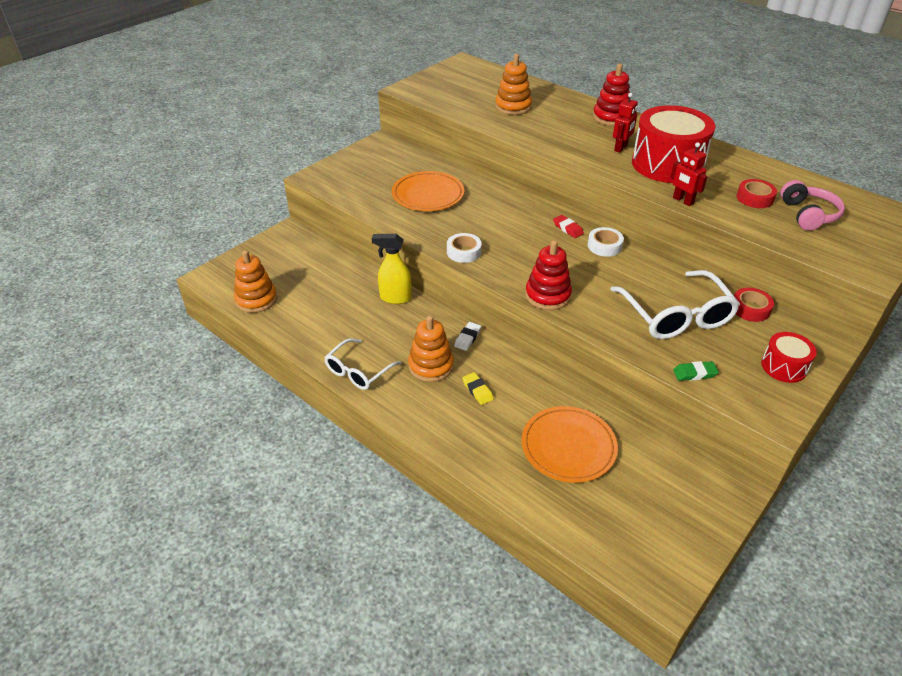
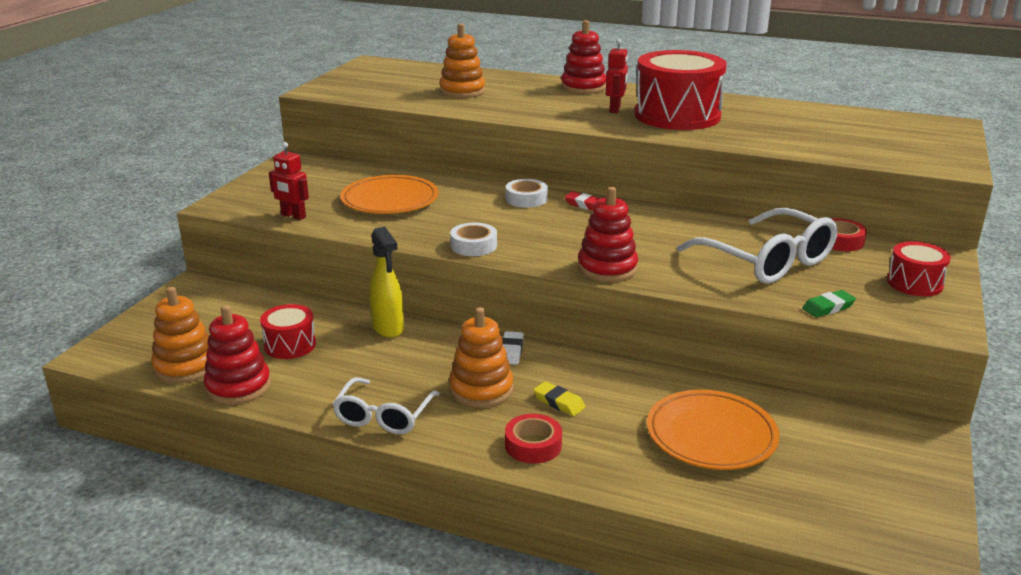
camera: 20 degrees left, 15 degrees down
yellow spray bottle [372,234,411,304] -> yellow spray bottle turned 105 degrees counterclockwise [369,227,404,338]
white tape [588,227,624,257] -> white tape moved to [506,179,548,208]
red robot [670,142,708,206] -> red robot moved to [269,142,309,220]
red tape [736,179,777,208] -> red tape moved to [505,414,562,464]
pink headphones [780,180,845,231] -> none
none -> red stacking toy [204,305,271,405]
none -> red drum [260,304,316,359]

